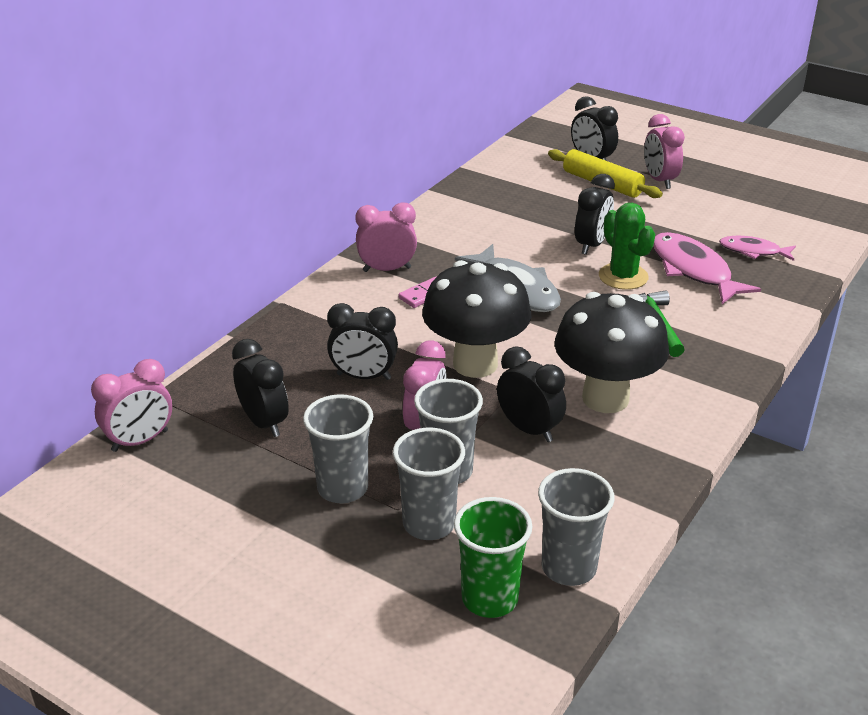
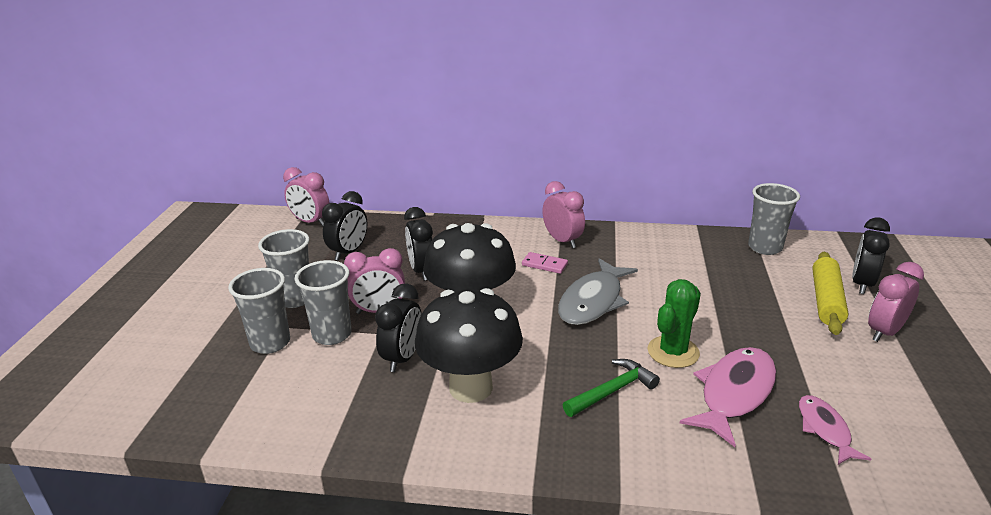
camera: 65 degrees right, 5 degrees down
green cup [454,497,533,618] -> none
grey cup [538,468,615,586] -> grey cup moved to [748,183,800,255]
black clock [575,174,615,255] -> none

